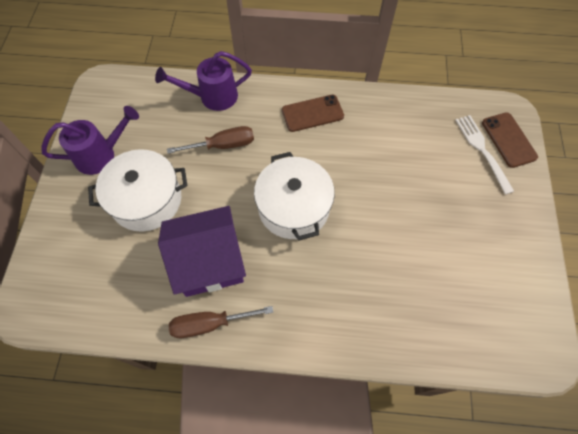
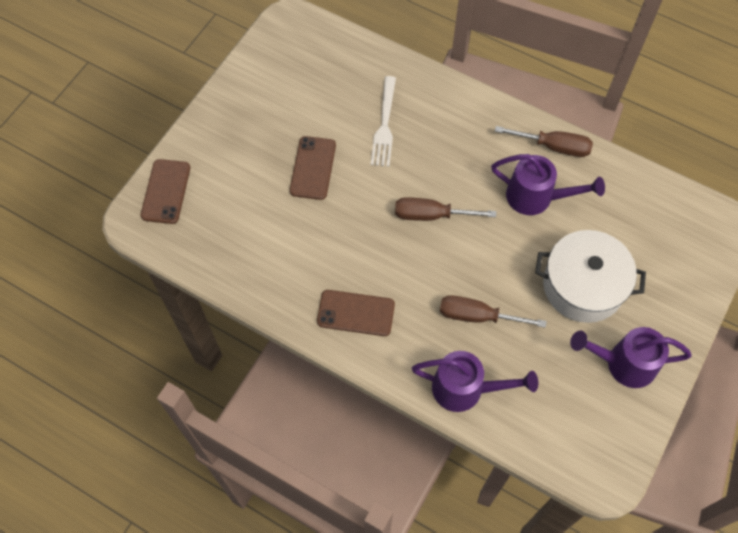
camera: 155 degrees left, 0 degrees up
purple house [158,206,246,297] -> purple watering can [491,154,605,215]
white pot [254,152,335,240] -> brown screwdriver [395,197,496,221]
white fork [455,115,514,195] -> white fork moved to [371,76,396,167]
none -> brown phone [290,136,336,200]

